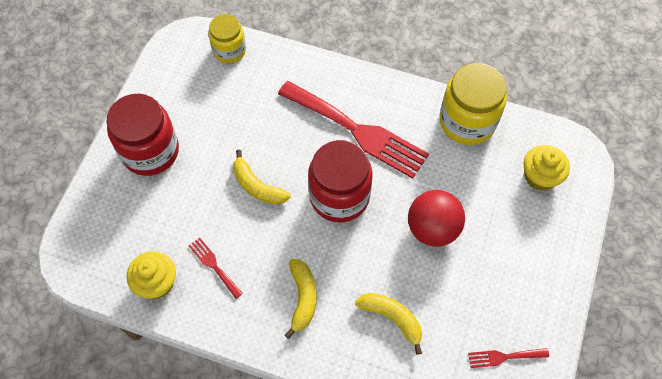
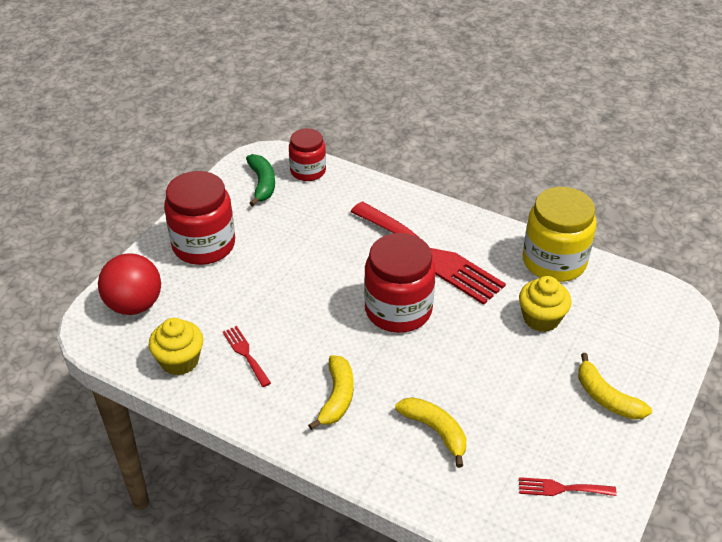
camera: 10 degrees right, 20 degrees down
yellow jar [208,14,246,63] -> red jar [289,128,326,181]
yellow banana [233,150,291,205] -> yellow banana moved to [578,353,652,420]
red ball [408,190,465,247] -> red ball moved to [98,253,161,315]
yellow cupcake [524,145,570,191] -> yellow cupcake moved to [519,276,572,332]
none -> green banana [246,154,275,206]

